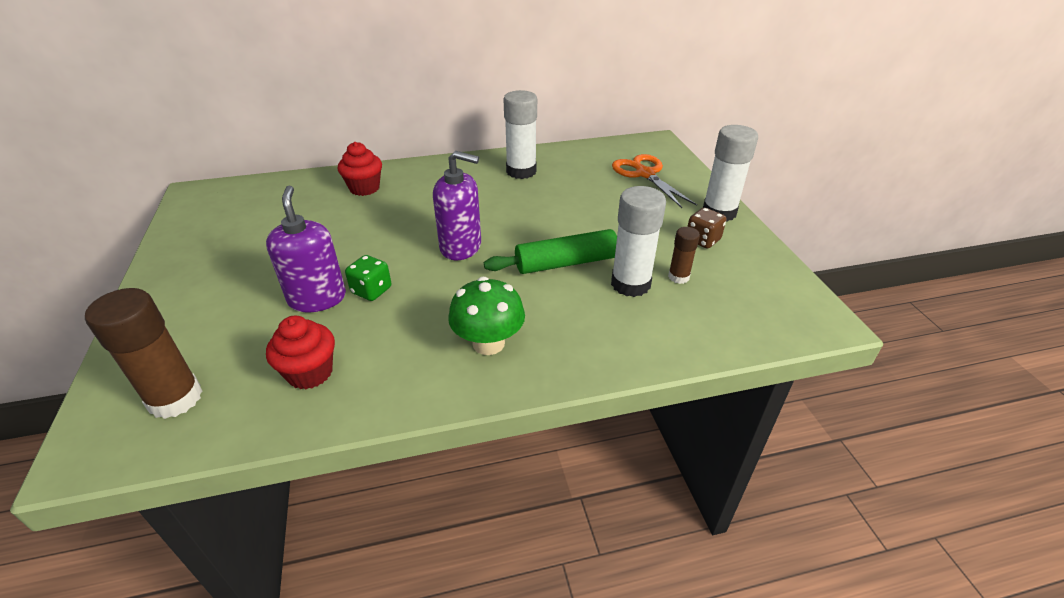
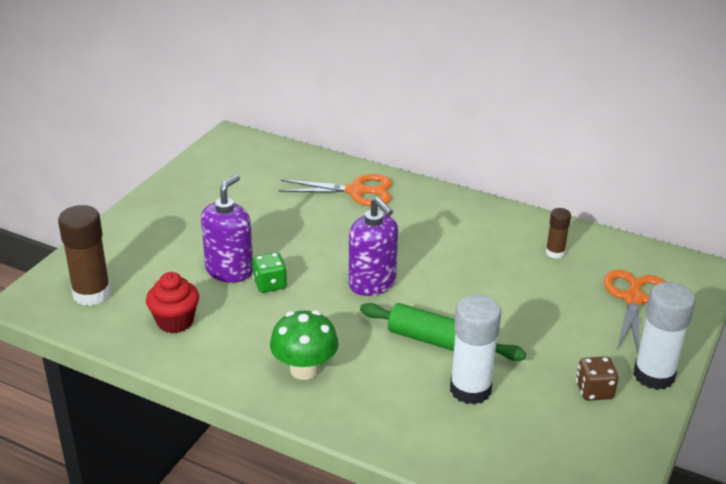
camera: 40 degrees right, 5 degrees down
red cupcake [338,142,382,196] -> orange scissors [279,174,392,206]
white glue stick [504,90,537,179] -> none
brown glue stick [668,227,700,284] -> brown glue stick moved to [546,208,571,259]

